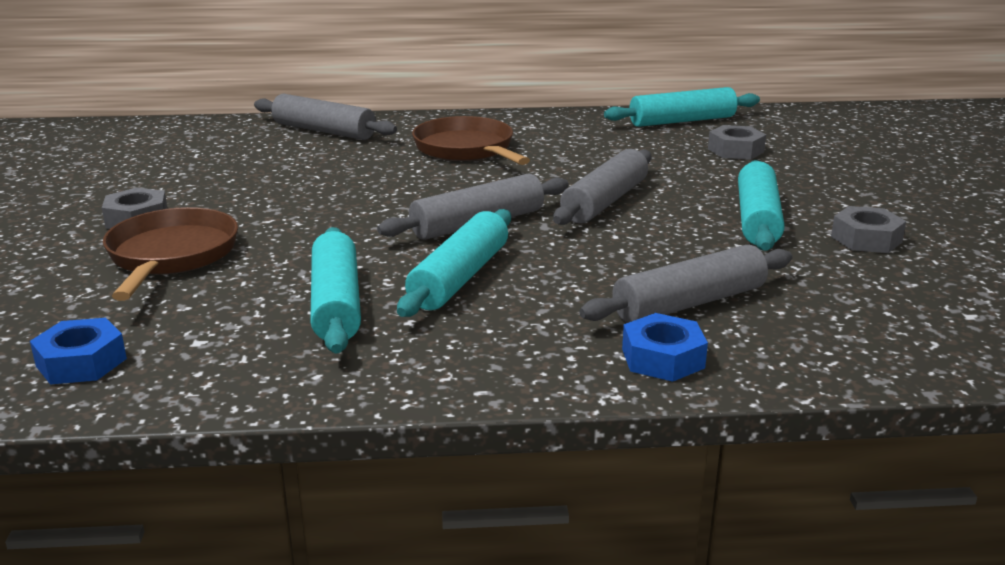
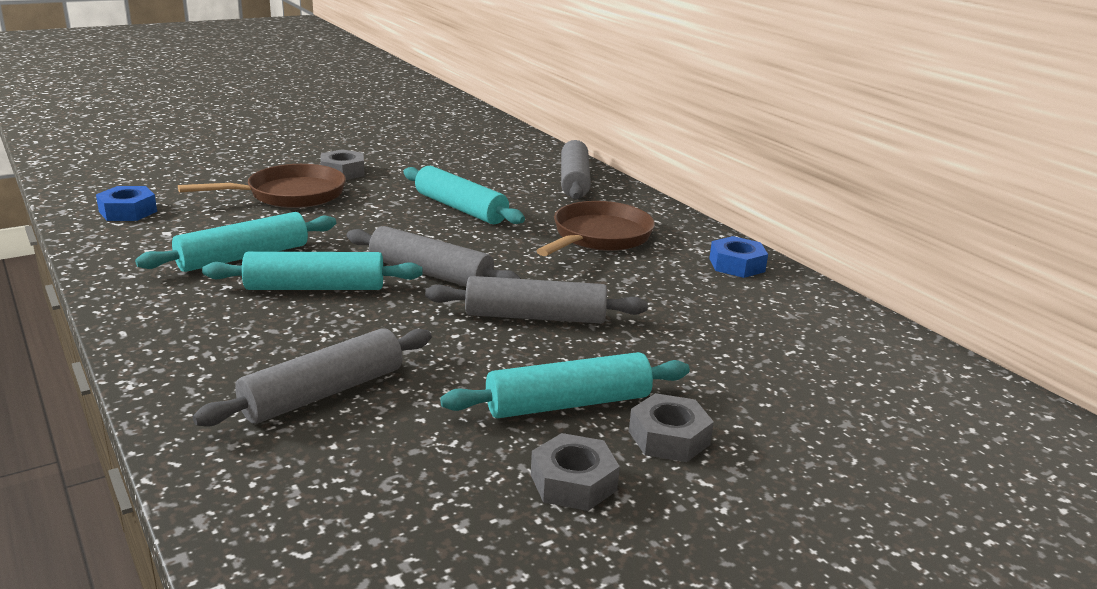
camera: 60 degrees right, 0 degrees up
grey rolling pin [579,245,792,323] -> grey rolling pin turned 75 degrees counterclockwise [193,328,432,427]
turquoise rolling pin [604,87,760,127] -> turquoise rolling pin moved to [403,166,525,224]
blue nut [622,313,708,382] -> blue nut moved to [709,236,768,278]
grey nut [708,125,766,160] -> grey nut moved to [629,393,714,462]

